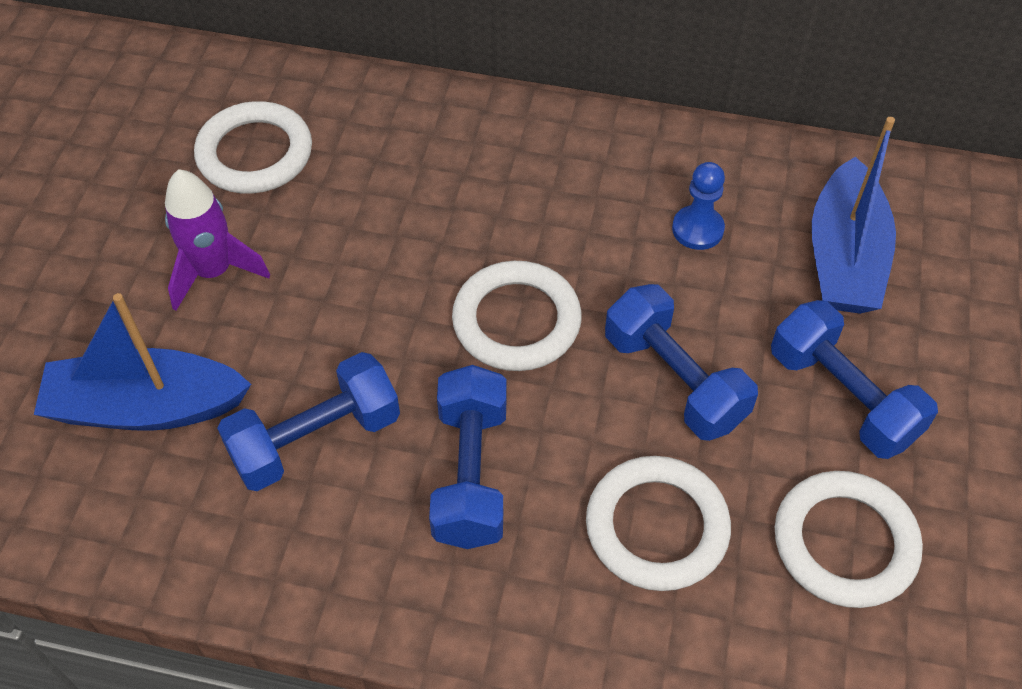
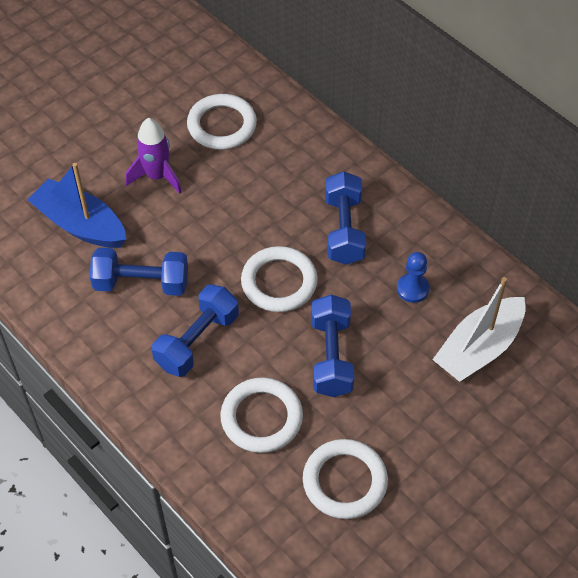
camera: 35 degrees right, 0 degrees up
blue dumbbell [771,300,938,459] -> blue dumbbell moved to [325,171,366,265]
blue boat [812,117,896,314] -> white boat [432,277,526,382]

